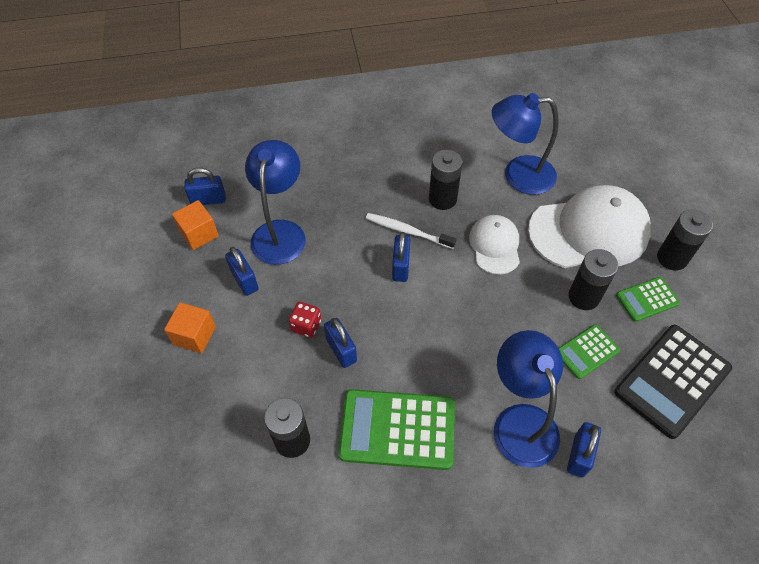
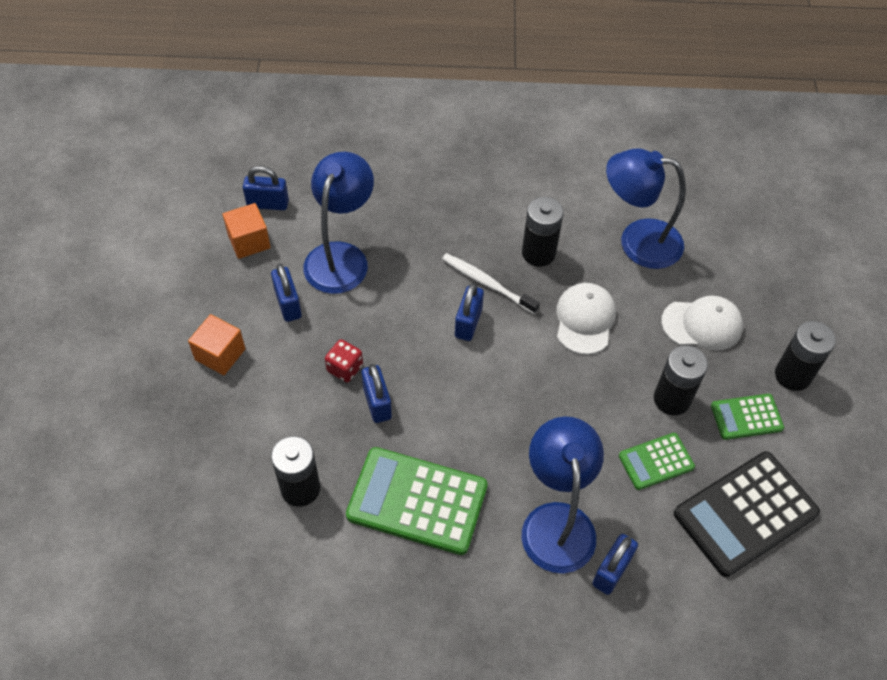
camera: 10 degrees right, 0 degrees up
white cap [528,185,651,268] -> white cap [661,296,743,351], size x0.55

